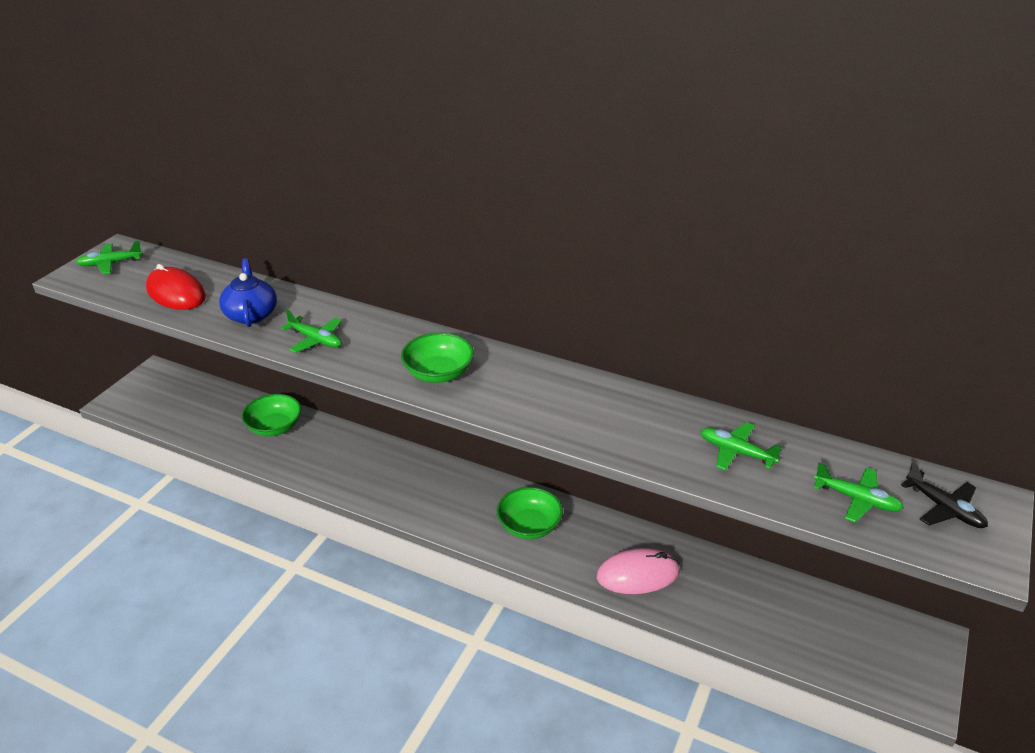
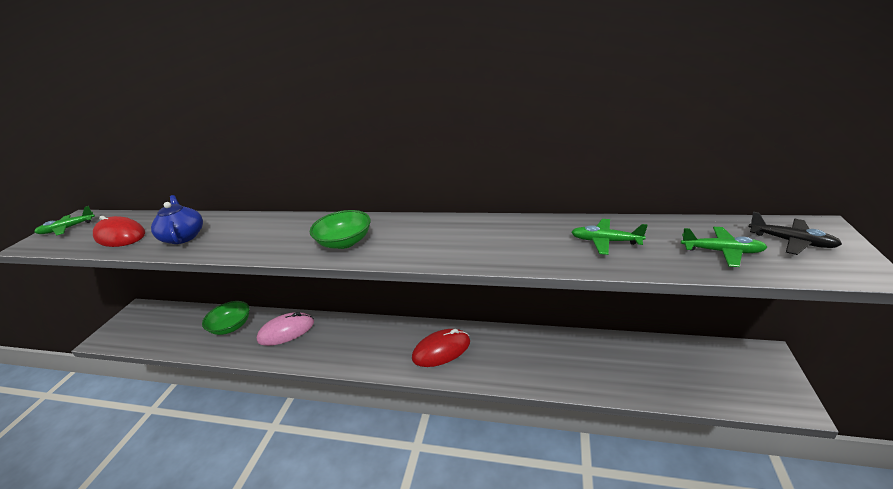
camera: 10 degrees left, 5 degrees down
green plane [281,310,342,353] -> none
green bowl [497,487,563,539] -> red mouse [412,329,470,367]
pink mouse [597,548,680,594] -> pink mouse moved to [257,312,314,346]

